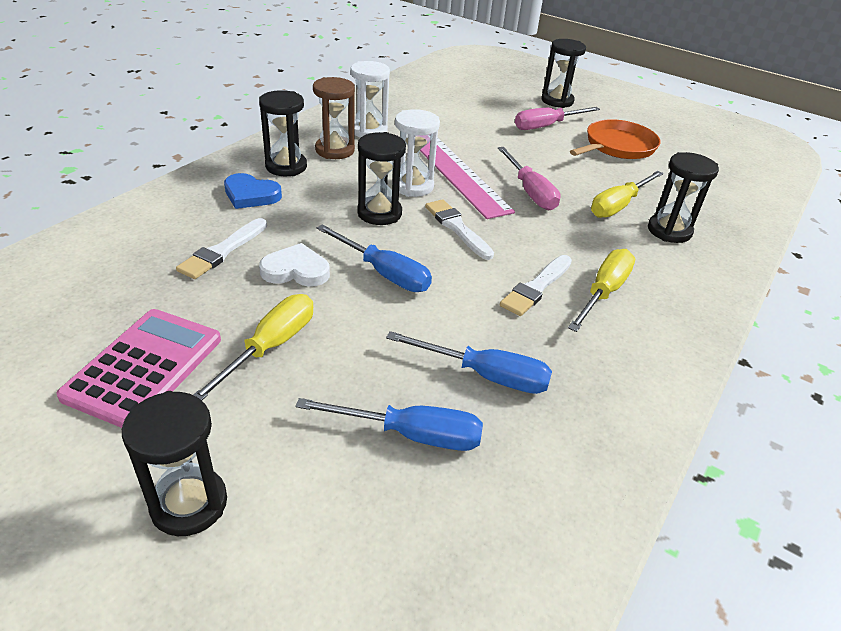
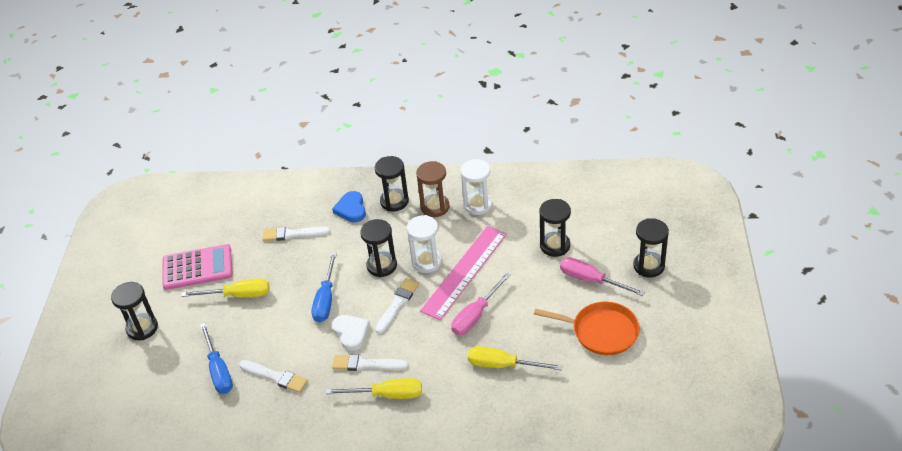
camera: 65 degrees right, 5 degrees up
white heart [259,243,330,287] -> white heart moved to [332,315,370,351]
blue screwdriver [386,331,552,394] -> white brush [239,360,308,393]
black hourglass [648,152,719,243] -> black hourglass moved to [539,199,571,257]

